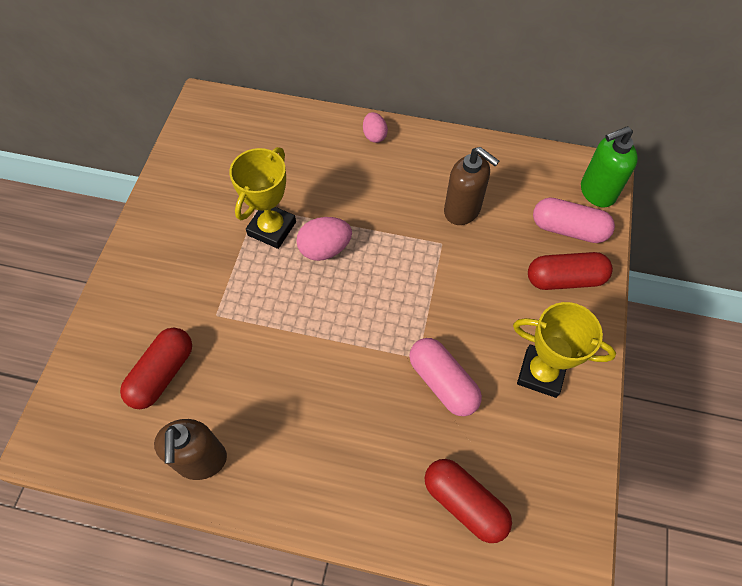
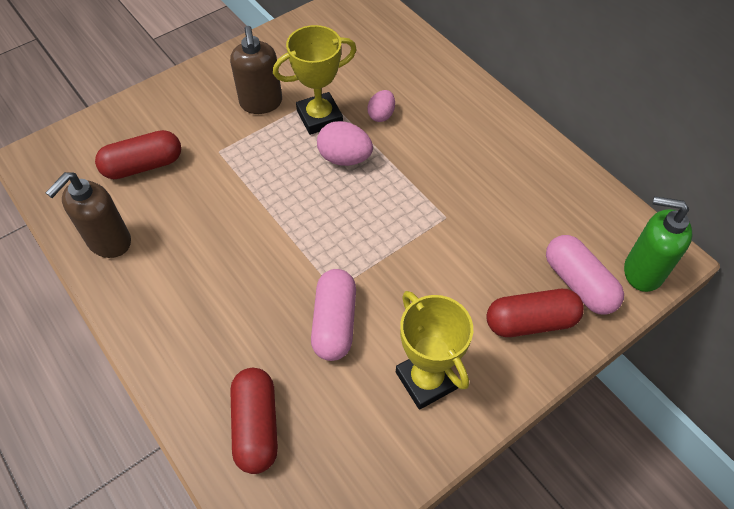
camera: 40 degrees right, 5 degrees down
pink egg [363,112,388,143] -> pink egg moved to [367,90,395,122]
brown soap dispenser [444,147,499,225] -> brown soap dispenser moved to [230,26,282,114]
red capsule [528,252,613,290] -> red capsule turned 45 degrees counterclockwise [486,289,584,337]

